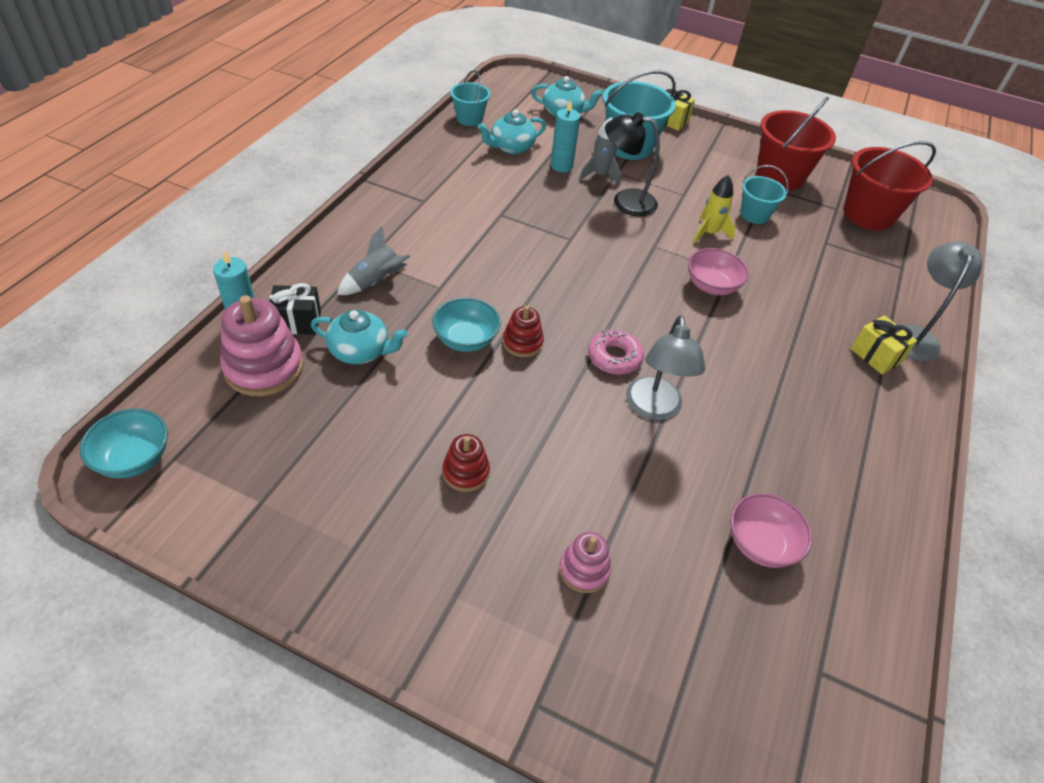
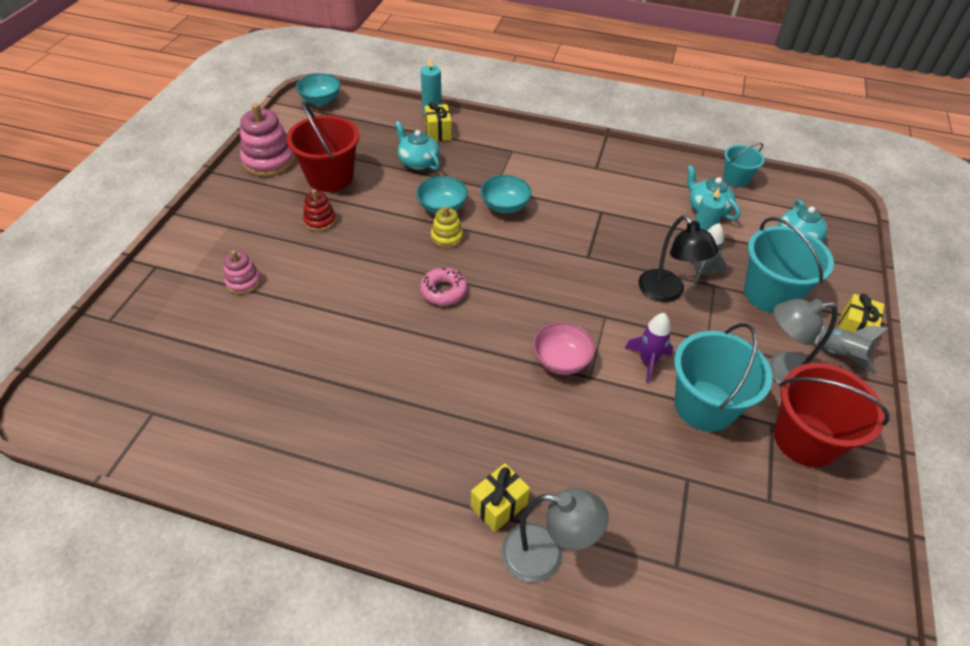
camera: 85 degrees right, 0 degrees up
pink stacking toy [220,295,304,396] -> pink stacking toy moved to [240,103,296,177]
black gift [269,283,321,335] -> yellow gift [425,102,452,141]
turquoise teapot [311,310,408,364] -> turquoise teapot turned 135 degrees clockwise [395,121,440,170]
grey rocket [337,226,410,295] -> grey rocket moved to [814,326,889,373]
red stacking toy [503,305,544,357] -> yellow stacking toy [431,206,463,248]
black lamp [605,112,660,217] -> black lamp turned 150 degrees clockwise [639,215,719,302]
grey lamp [626,315,706,420] -> grey lamp moved to [769,299,838,385]
yellow rocket [693,175,736,243] -> purple rocket [625,313,673,383]
pink bowl [730,493,813,568] -> none
turquoise bucket [740,165,789,224] -> turquoise bucket [674,323,772,432], size x1.76
red bucket [843,141,936,231] -> red bucket moved to [286,101,359,192]
none -> turquoise bowl [480,175,532,214]

